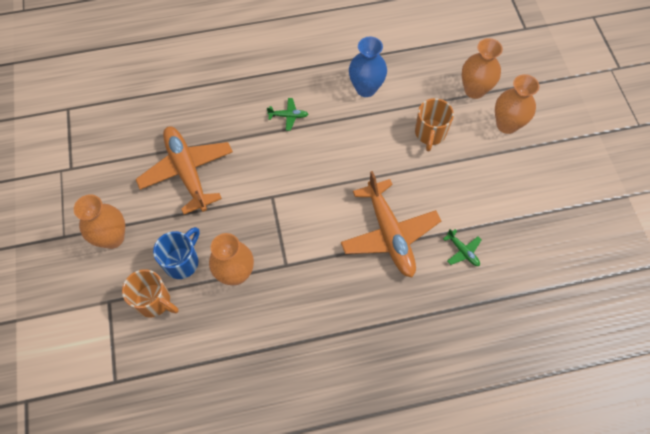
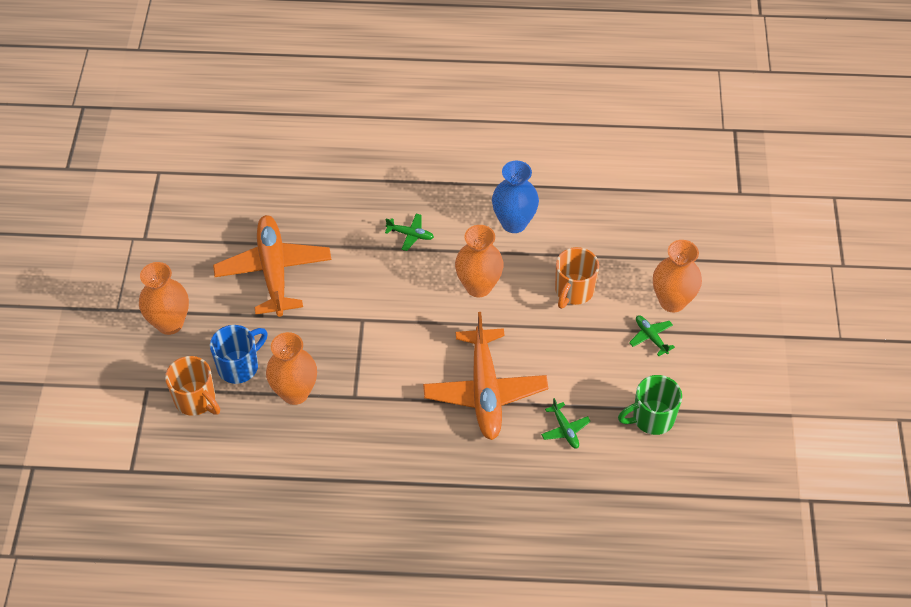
camera: 15 degrees right, 10 degrees down
orange vase [462,38,503,99] -> orange vase moved to [455,225,504,297]
none -> green mug [618,375,682,435]
none -> green plane [629,315,675,356]

